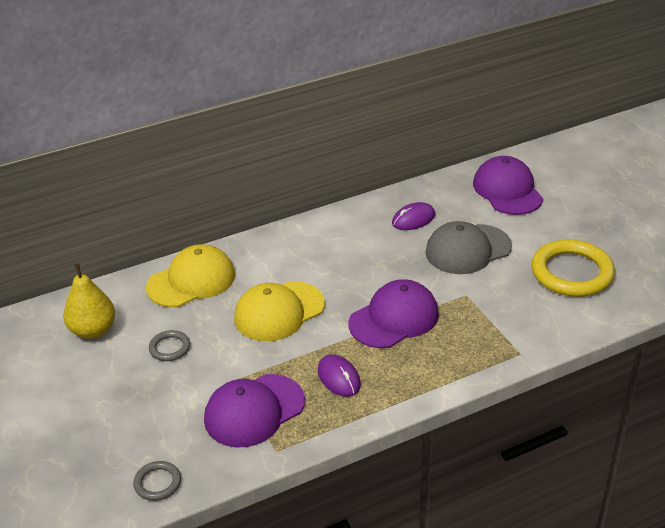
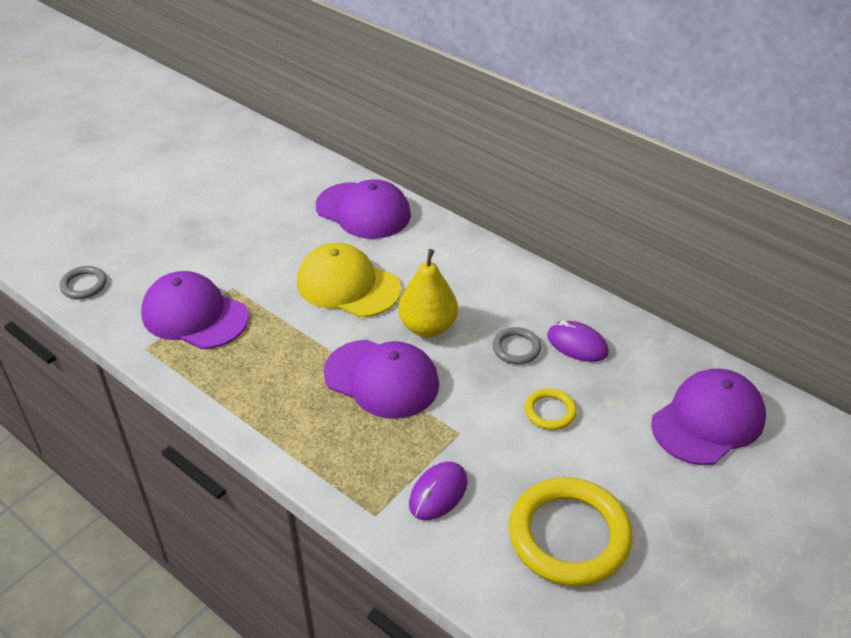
camera: 65 degrees right, 5 degrees up
yellow pear [63,263,115,339] -> yellow pear moved to [398,249,458,337]
yellow cap [146,244,235,307] -> purple cap [316,179,411,239]
grey ring [149,330,190,361] -> grey ring moved to [493,327,541,364]
purple mouse [318,355,361,397] -> purple mouse moved to [409,462,467,520]
grey cap [425,221,512,274] -> yellow ring [525,388,577,430]

